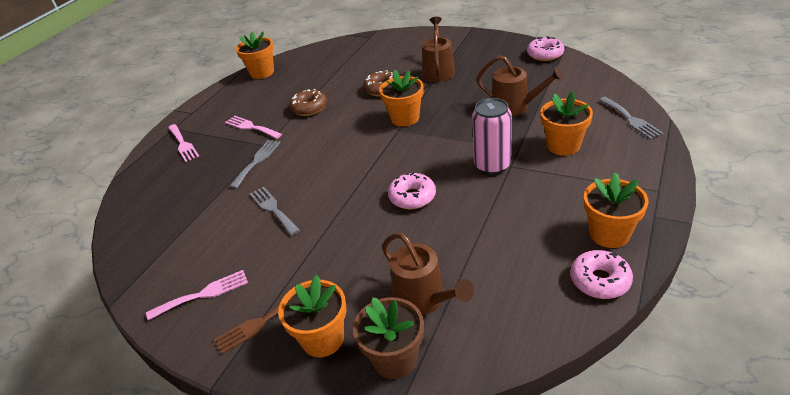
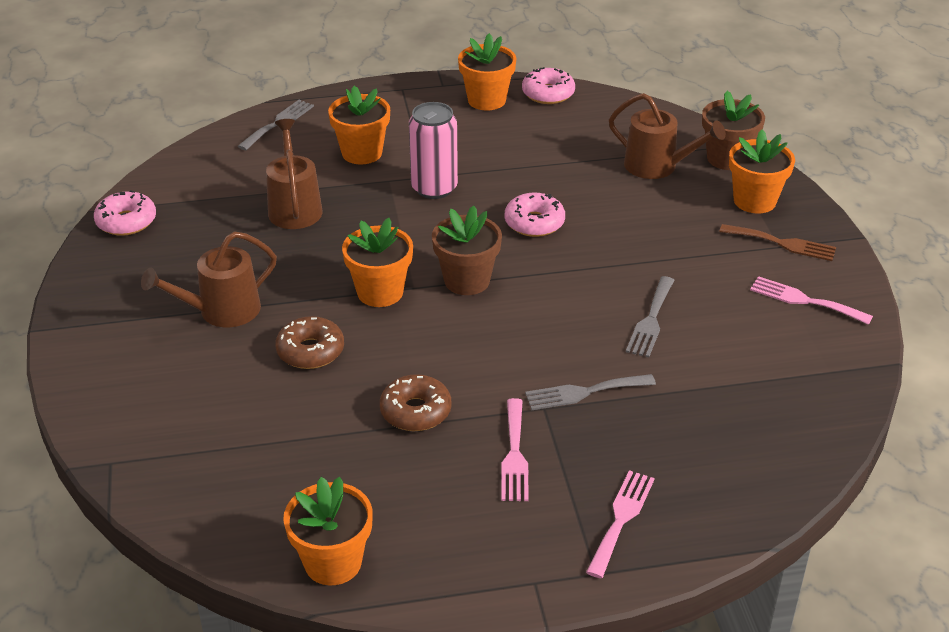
camera: 130 degrees left, 0 degrees up
brown watering can [382,233,474,315] -> brown watering can turned 105 degrees clockwise [609,93,726,179]
none -> brown flower pot [432,206,502,295]

